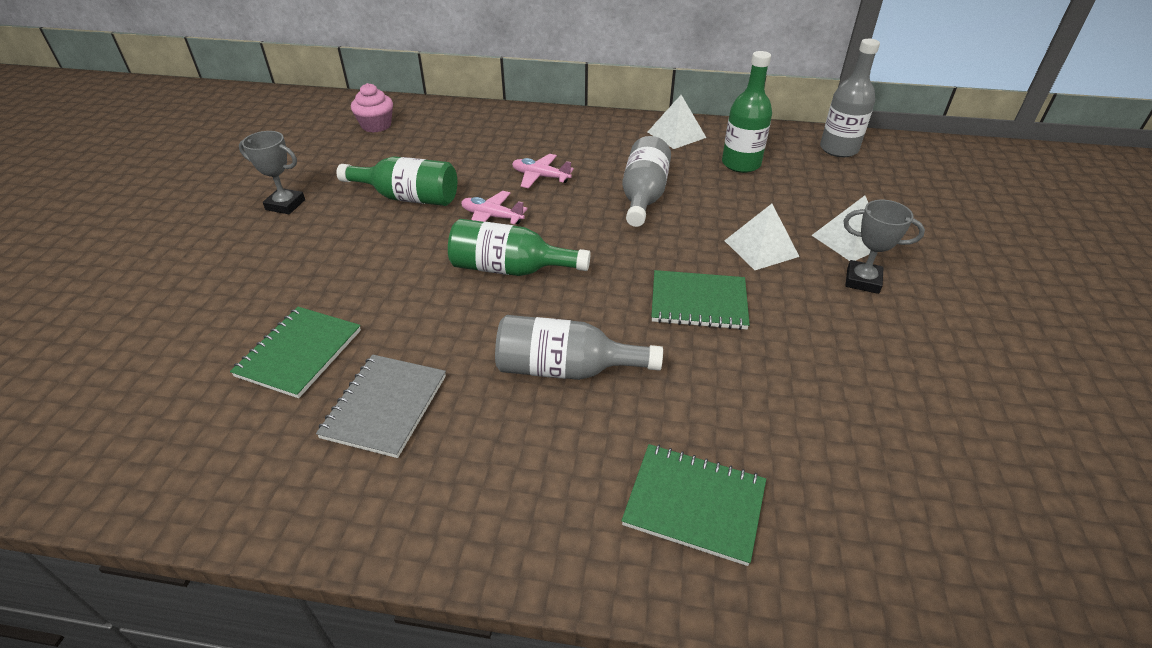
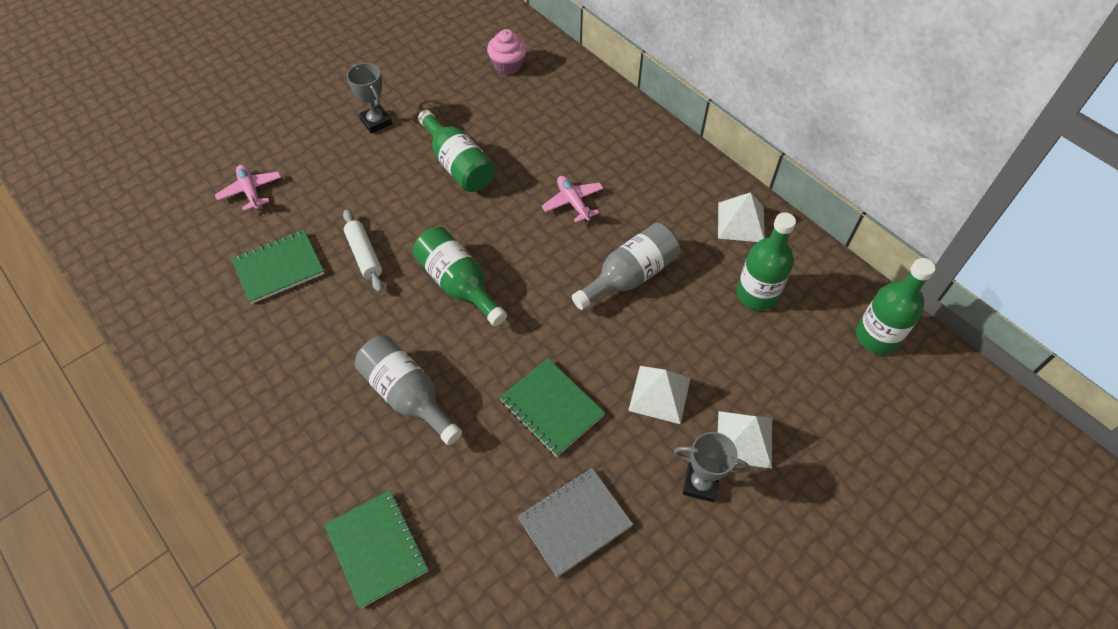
camera: 40 degrees right, 15 degrees up
grey notebook [316,354,446,458] -> grey notebook moved to [517,468,633,577]
pink plane [461,191,528,224] -> pink plane moved to [215,165,281,211]
grey bottle [820,39,880,157] -> green bottle [856,258,935,354]
grey trophy [843,200,925,294] -> grey trophy turned 45 degrees counterclockwise [674,432,750,502]
none -> white rolling pin [343,210,383,292]

